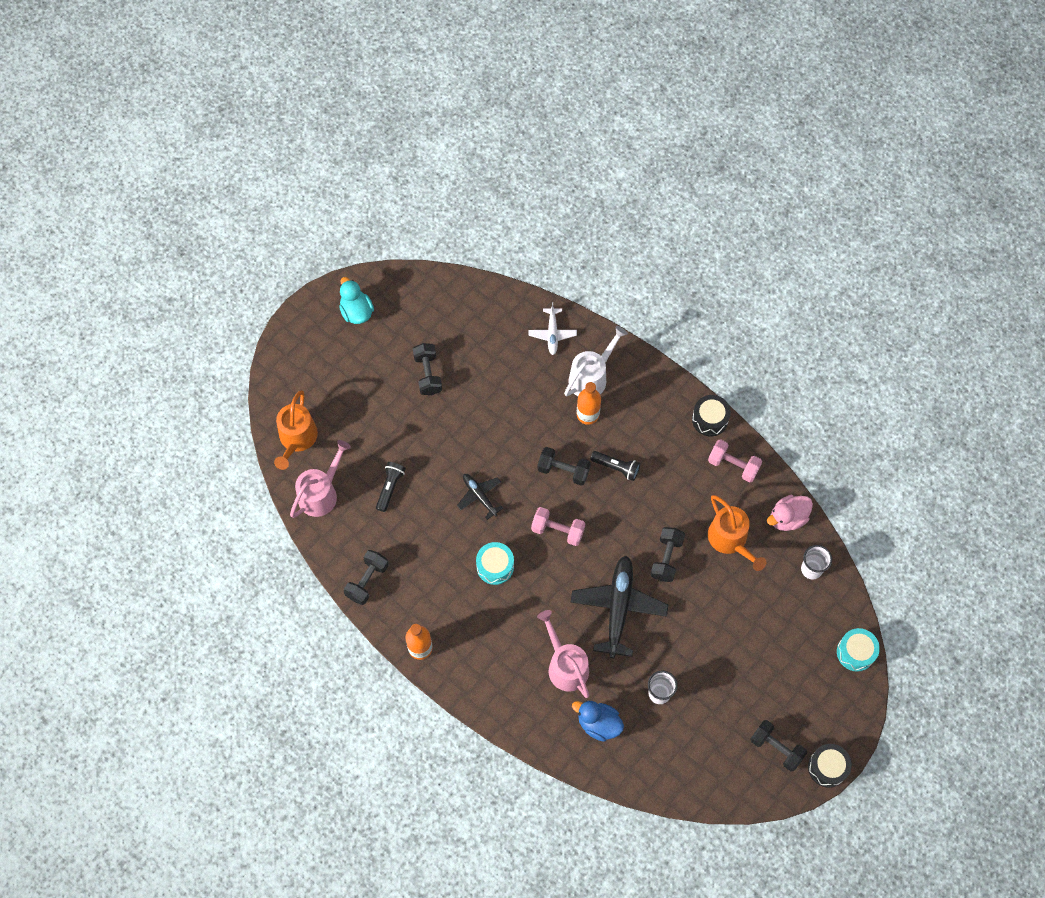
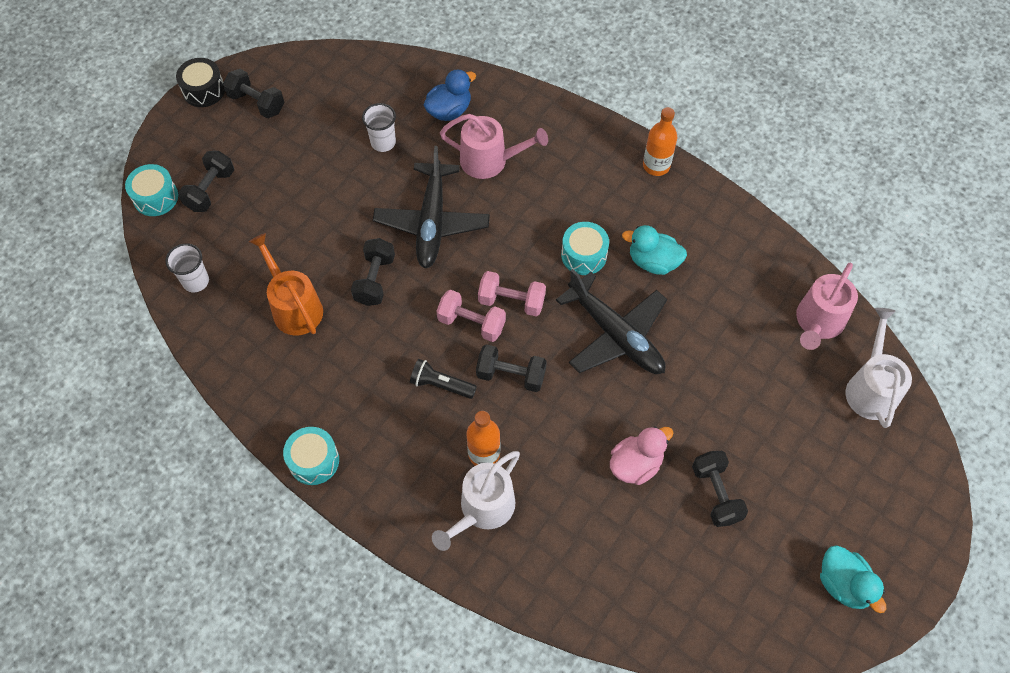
camera: 175 degrees right, 5 degrees down
orange watering can [274,391,318,470] -> white watering can [845,308,912,428]
black dumbbell [344,550,389,605] -> black dumbbell moved to [178,151,234,212]
black flashlight [376,462,406,512] -> none
black plane [457,474,503,520] -> black plane [556,269,667,374], size x1.87
white plane [529,302,577,355] -> none
pink watering can [537,610,589,698] -> pink watering can turned 45 degrees counterclockwise [440,114,548,179]
blue duck [572,700,624,742] -> blue duck turned 60 degrees counterclockwise [424,69,476,121]
black drum [692,395,731,436] -> turquoise drum [283,427,339,485]
pink dumbbell [708,439,762,482] -> pink dumbbell moved to [436,290,506,342]
pink duck [767,495,813,531] -> pink duck moved to [610,426,673,485]
none -> turquoise duck [622,225,687,275]

